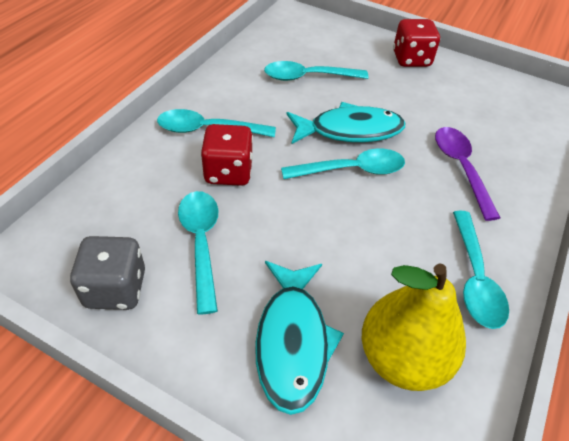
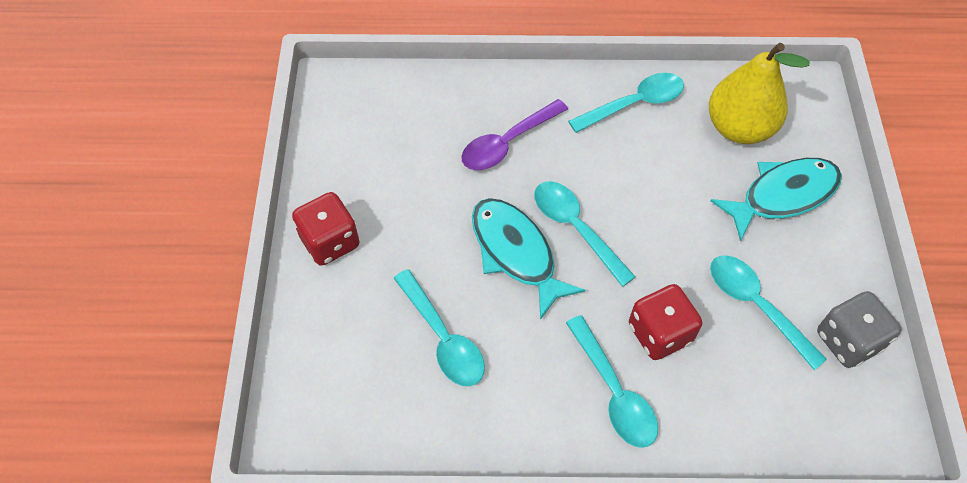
camera: 115 degrees left, 10 degrees up
turquoise spoon [178,191,218,314] -> turquoise spoon turned 90 degrees clockwise [710,255,827,370]

